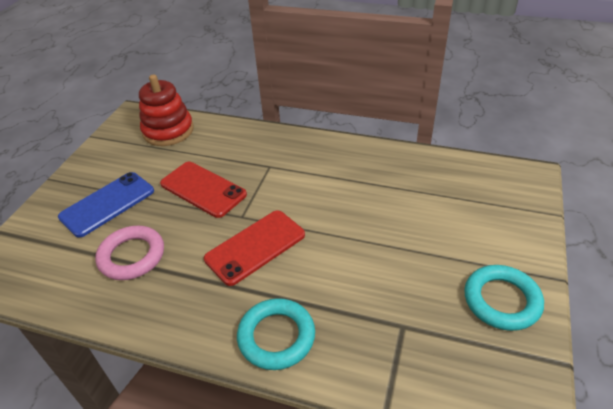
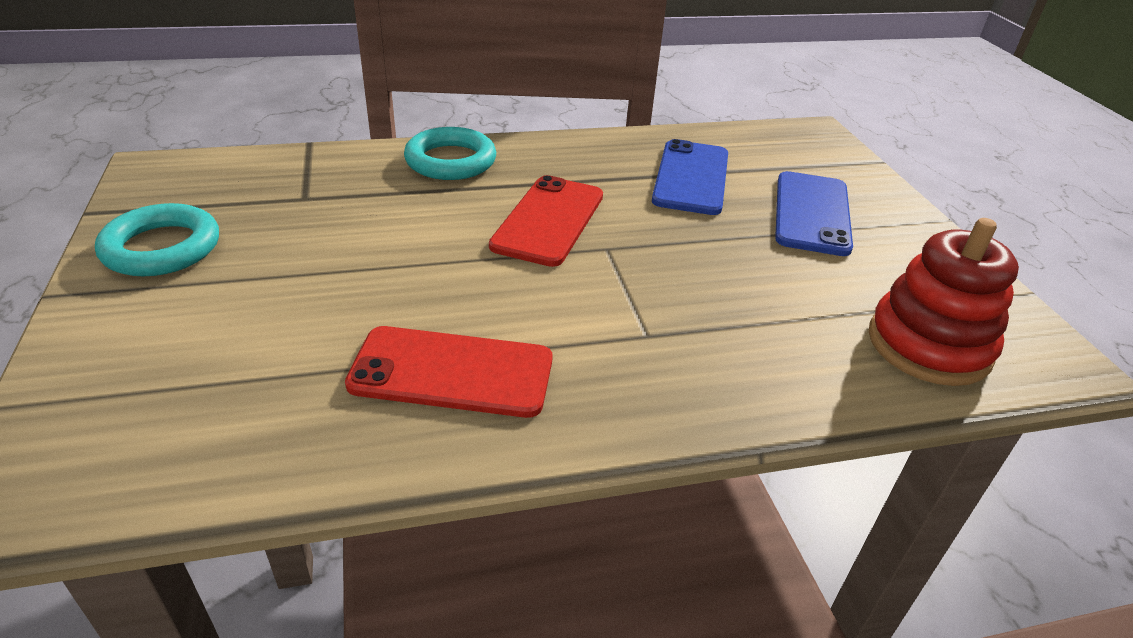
camera: 145 degrees right, 5 degrees down
pink ring [95,226,164,280] -> blue phone [652,139,728,215]
red phone [160,162,247,218] -> red phone moved to [345,326,553,418]

